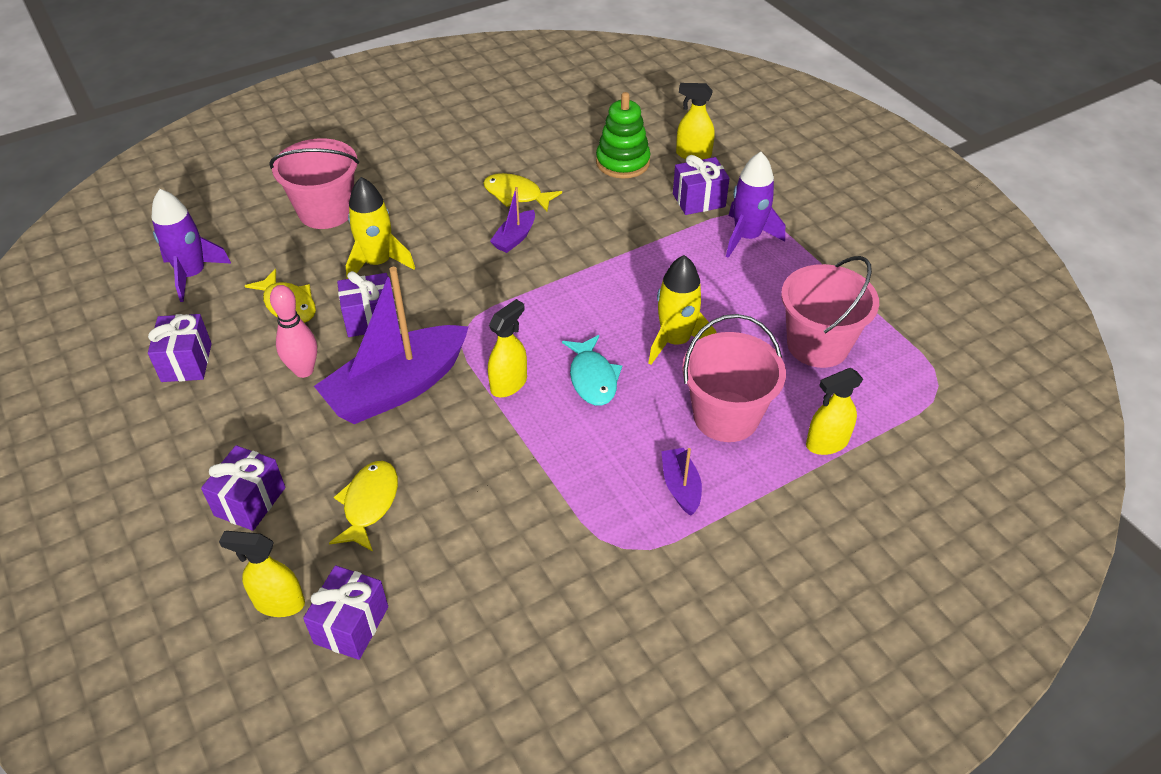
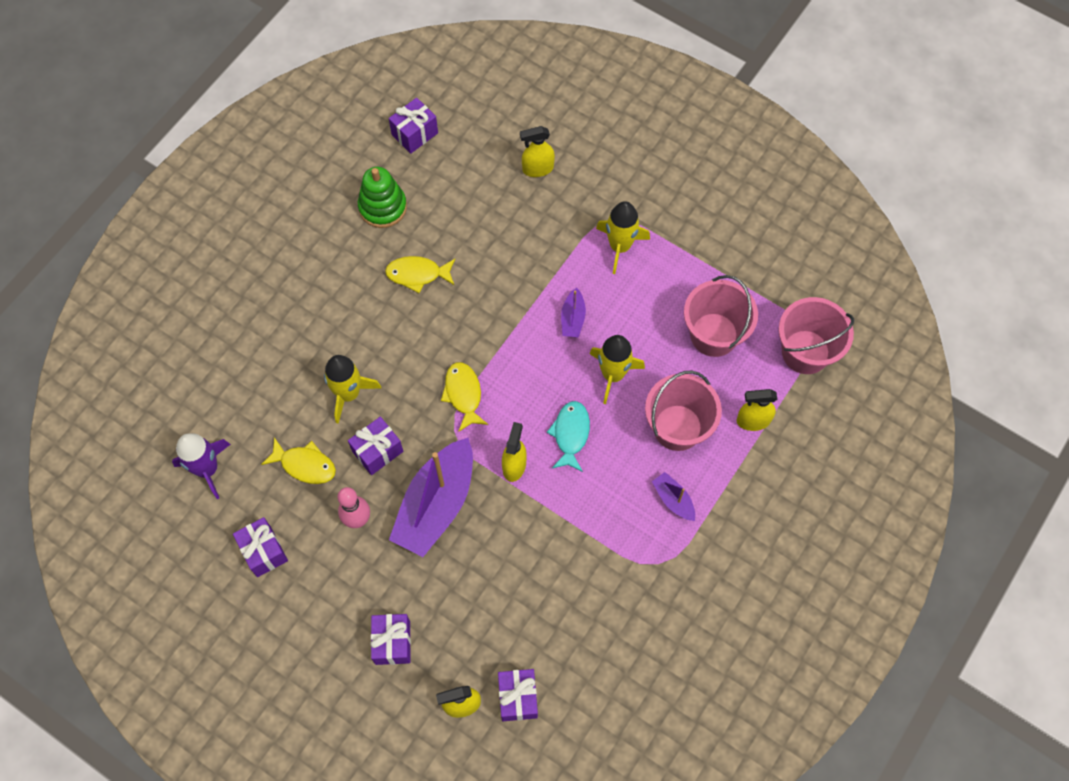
camera: 25 degrees left, 20 degrees up
pink bucket [269,138,359,229] -> pink bucket moved to [779,297,854,374]
yellow fish [329,461,398,551] -> yellow fish moved to [441,362,488,432]
purple boat [490,187,535,253] -> purple boat moved to [561,288,586,338]
turquoise fish [562,335,622,406] -> turquoise fish turned 135 degrees counterclockwise [547,401,590,472]
green stacking toy [596,92,650,179] -> green stacking toy moved to [358,167,407,228]
purple gift [673,155,730,215] -> purple gift moved to [389,98,438,154]
purple rocket [726,152,785,258] -> yellow rocket [596,201,650,274]
yellow spray bottle [806,368,863,455] -> yellow spray bottle turned 45 degrees clockwise [737,389,777,431]

